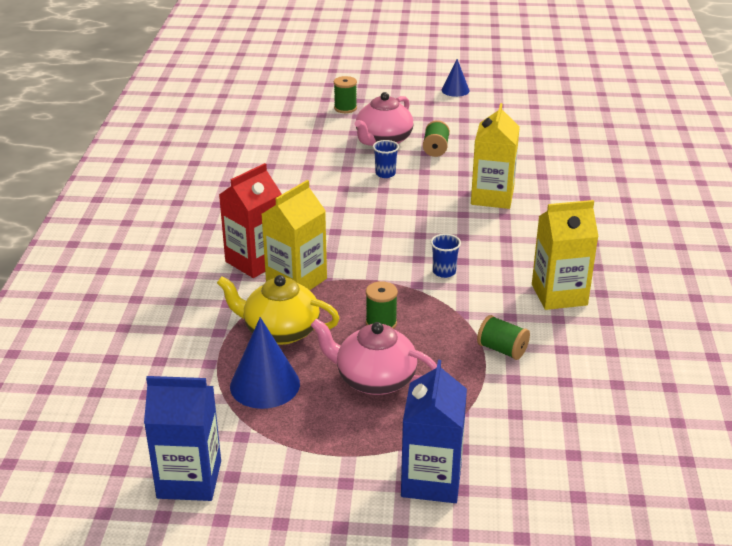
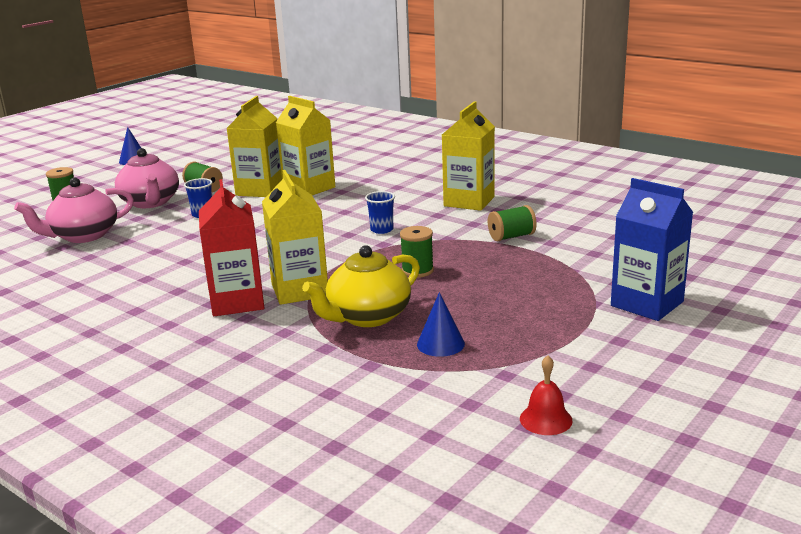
camera: 55 degrees left, 10 degrees down
blue carton [144,376,221,501] -> red bell [520,355,573,435]
blue cone [230,317,300,409] -> blue cone [417,292,465,357], size x0.61
pink teapot [311,318,437,395] -> pink teapot moved to [14,177,134,243]
none -> yellow carton [227,96,282,197]

